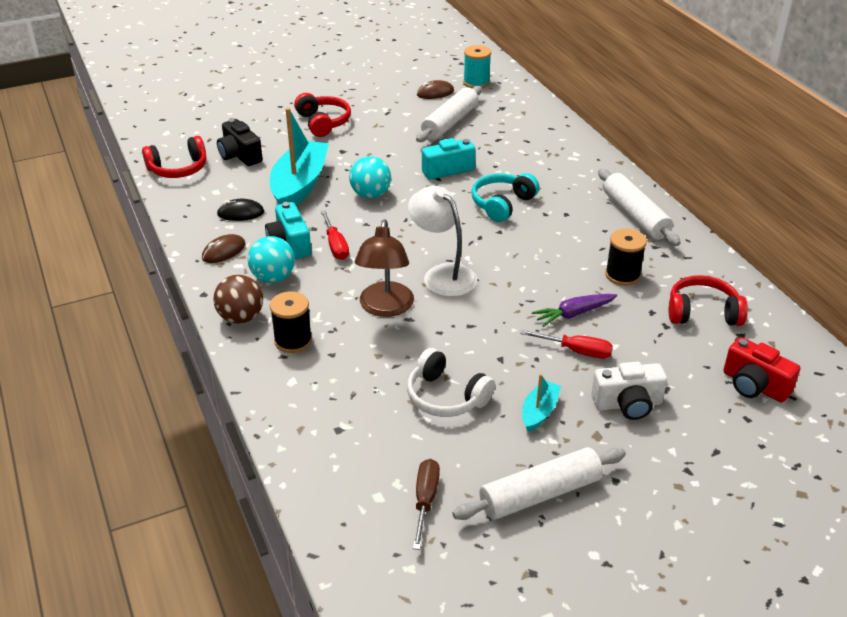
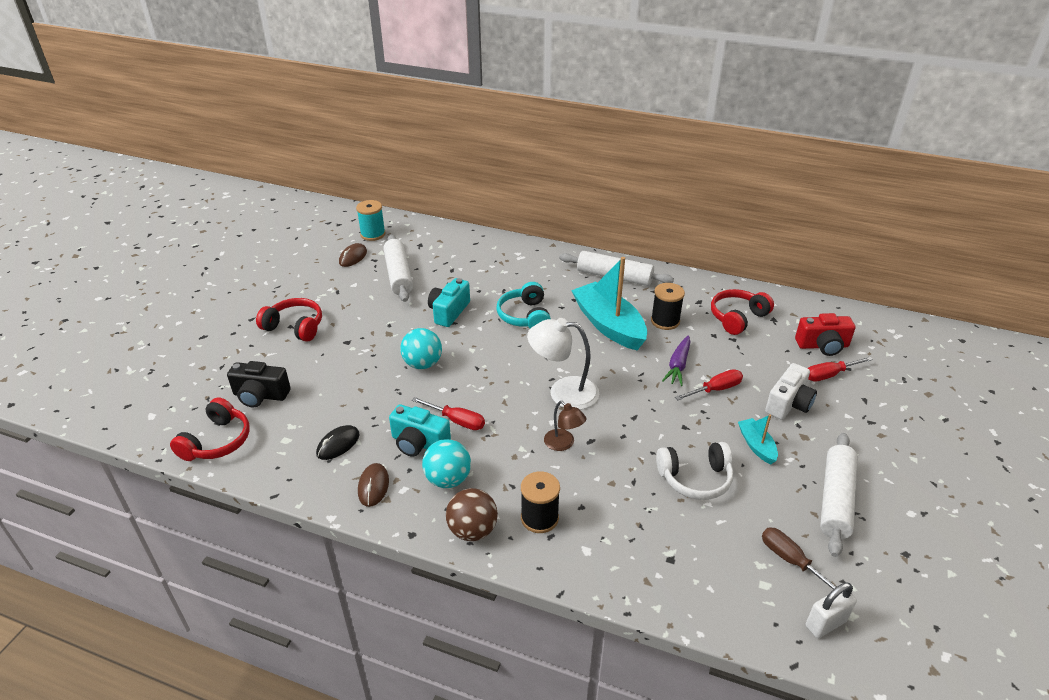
camera: 45 degrees left, 0 degrees up
turquoise boat [270,107,329,205] -> turquoise boat moved to [571,257,647,350]
brown lamp [355,219,414,317] -> brown lamp [544,401,586,451], size x0.58
none -> white padlock [806,583,857,638]
none -> red screwdriver [808,357,873,381]

